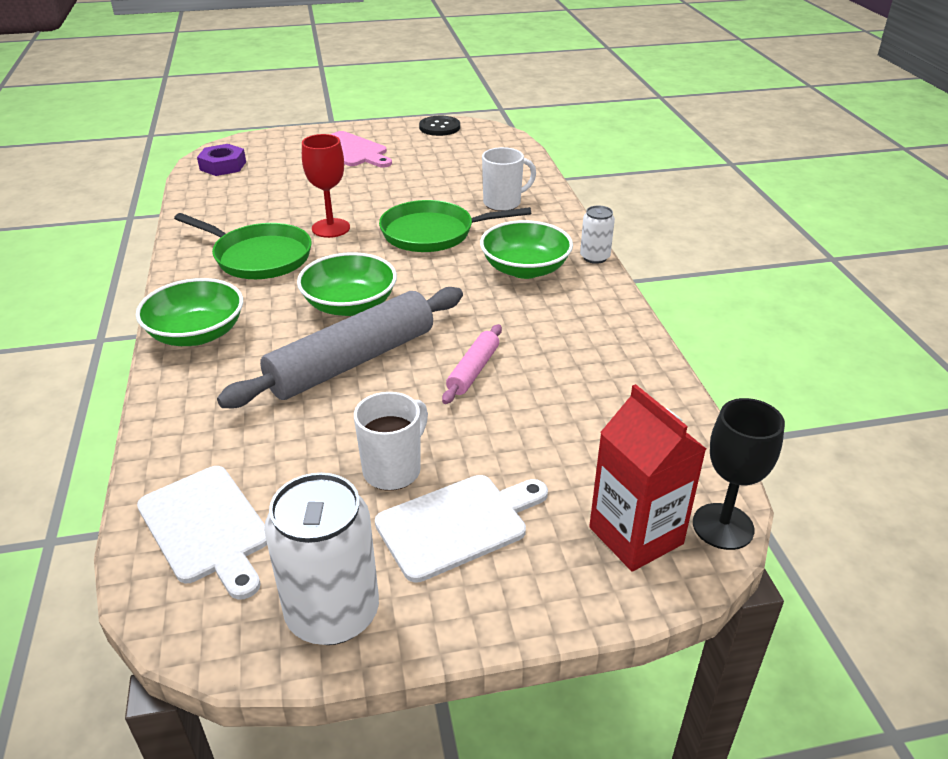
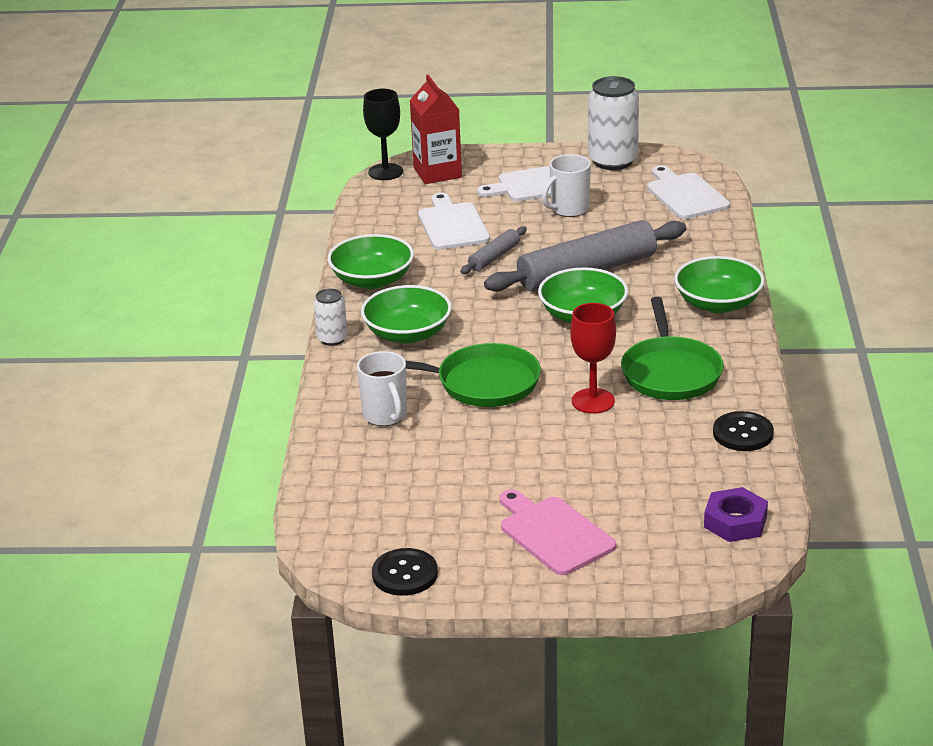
camera: 165 degrees left, 5 degrees down
green pan [174,213,312,279] -> green pan turned 135 degrees counterclockwise [621,297,724,400]
pink rolling pin [442,324,502,404] -> grey rolling pin [460,226,527,274]
white mug [482,147,536,211] -> white mug turned 105 degrees counterclockwise [357,351,407,426]
none -> green bowl [328,234,414,289]
none -> white cutting board [418,192,490,250]
none -> black button [713,411,774,451]

